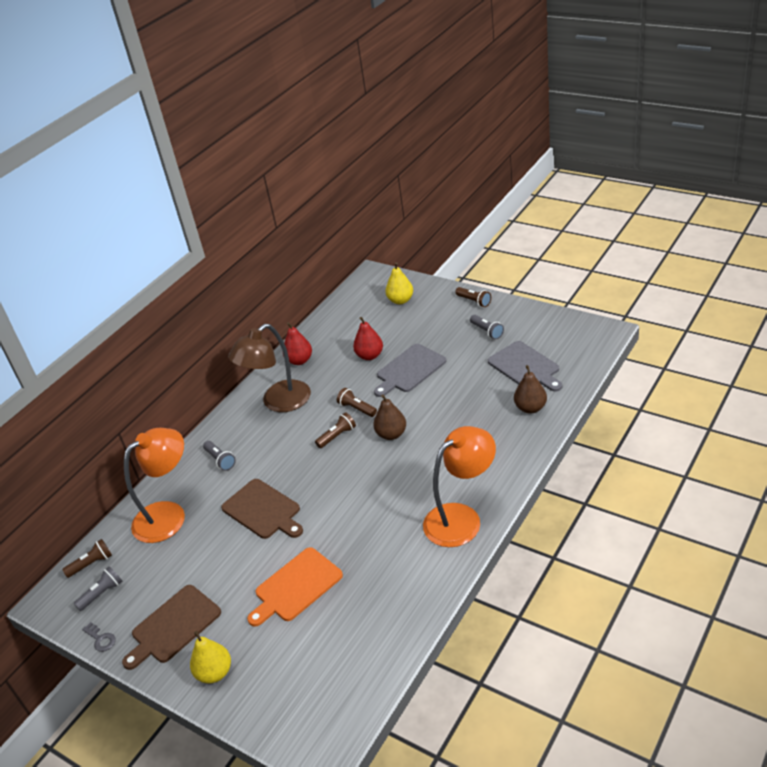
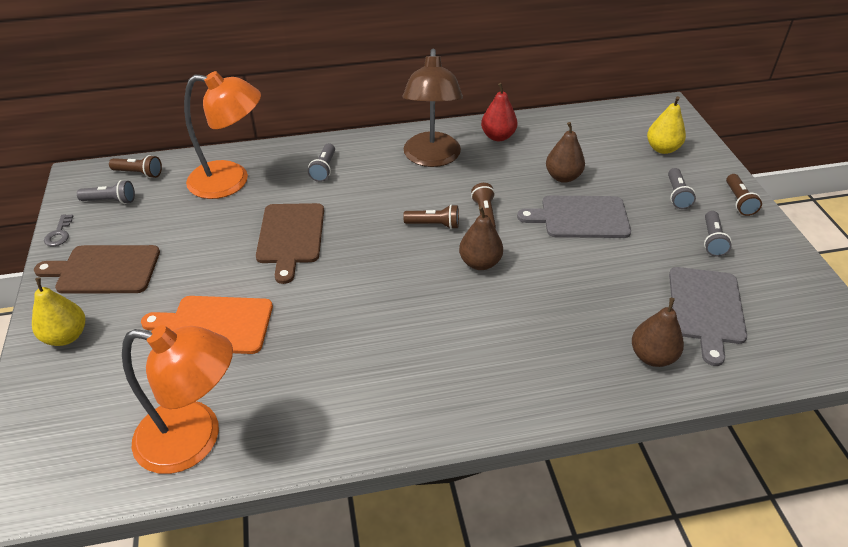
camera: 40 degrees right, 5 degrees up
brown lamp [228,324,311,412] -> brown lamp turned 90 degrees counterclockwise [403,49,463,167]
red pear [353,317,383,360] -> brown pear [546,122,585,183]
orange lamp [423,426,496,547] -> orange lamp moved to [122,325,233,474]
none -> grey flashlight [668,168,696,209]

